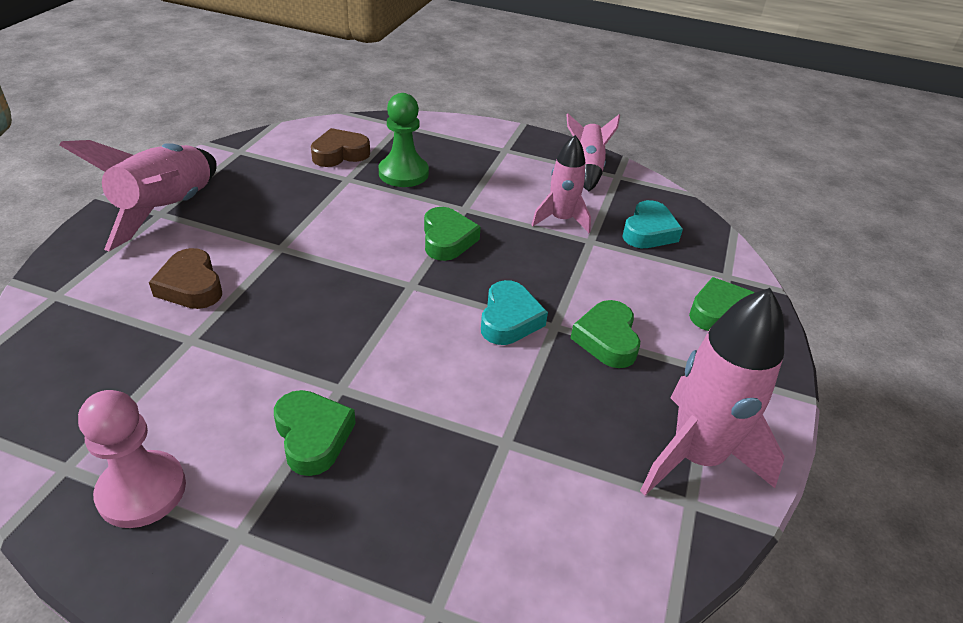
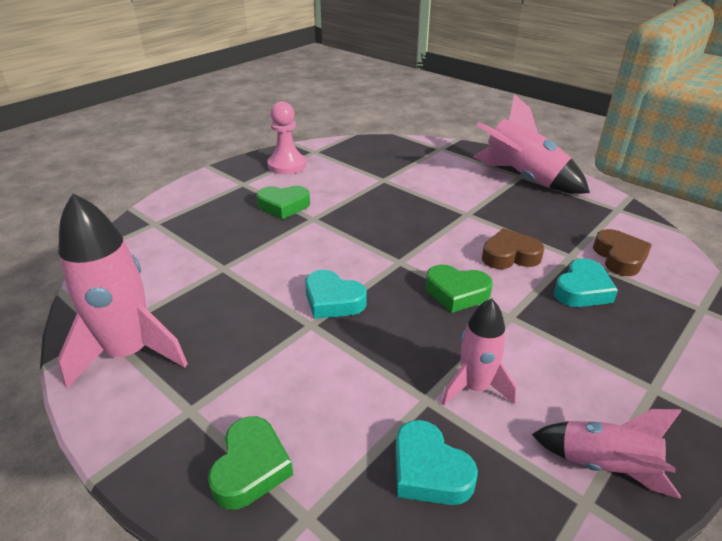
camera: 115 degrees right, 5 degrees down
brown heart [149,248,222,309] -> brown heart moved to [482,228,544,269]
green pawn [379,93,429,187] -> turquoise heart [554,258,618,307]
green heart [571,300,640,368] -> none

